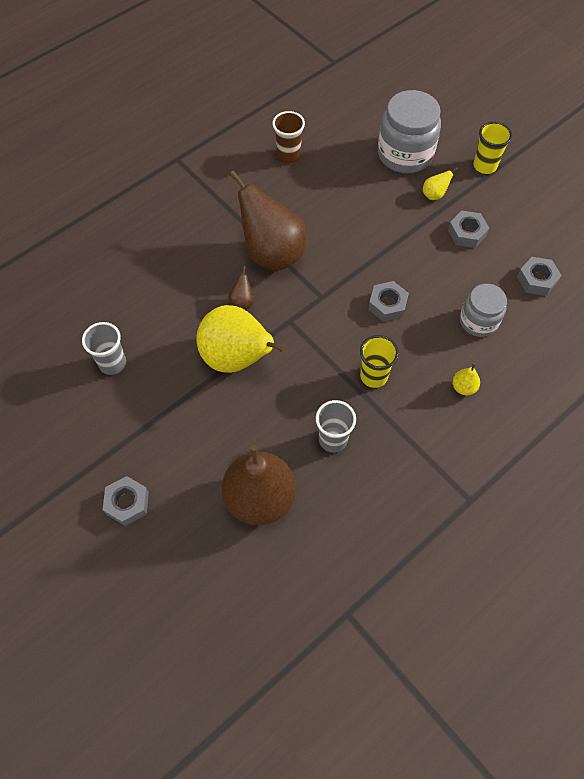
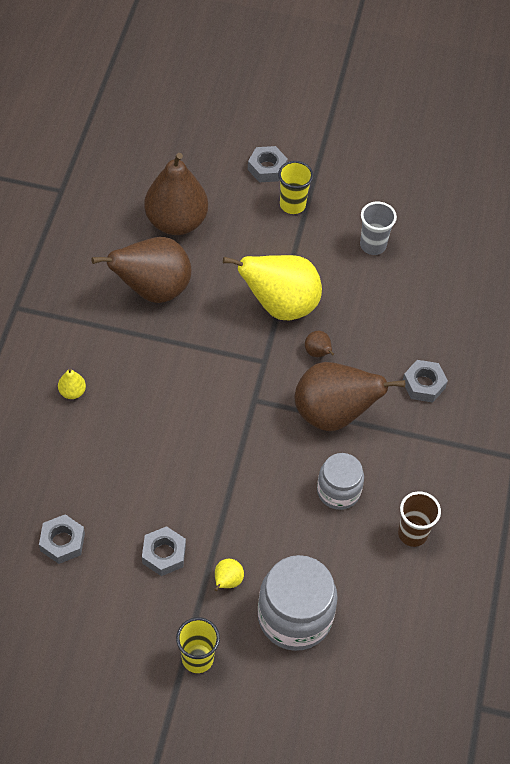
camera: 140 degrees right, 5 degrees down
grey cup [316,400,356,453] -> brown pear [91,237,191,303]
yellow cup [360,335,399,388] -> yellow cup moved to [278,161,314,214]
grey nut [368,281,409,322] -> grey nut moved to [403,360,448,403]
grey jar [460,284,507,337] -> grey jar moved to [317,453,364,510]

